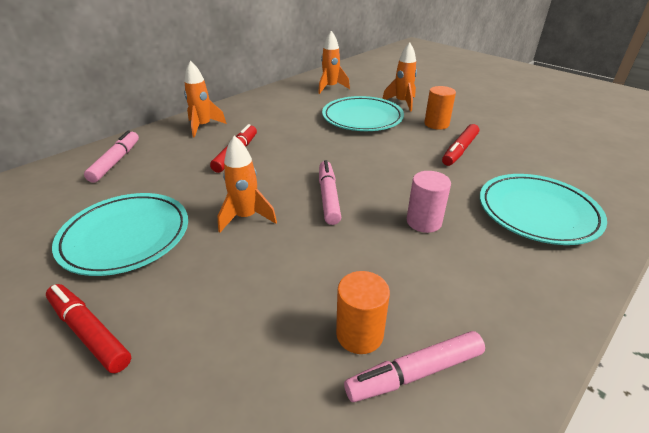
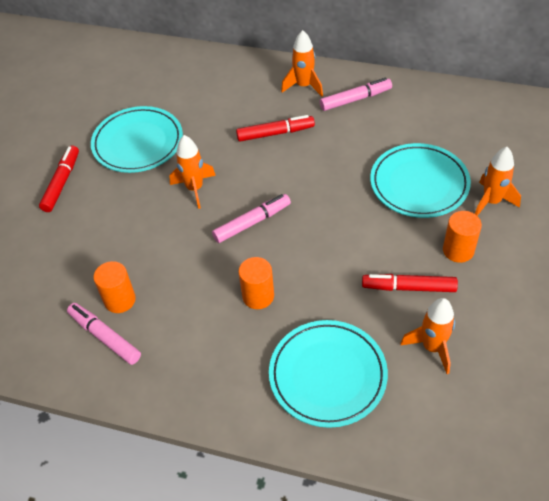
camera: 65 degrees right, 15 degrees up
pink marker [84,130,139,183] -> pink marker moved to [320,78,392,111]
orange rocket [318,31,350,94] -> orange rocket moved to [400,298,455,374]
pink cylinder [407,171,451,233] -> orange cylinder [238,257,274,309]

